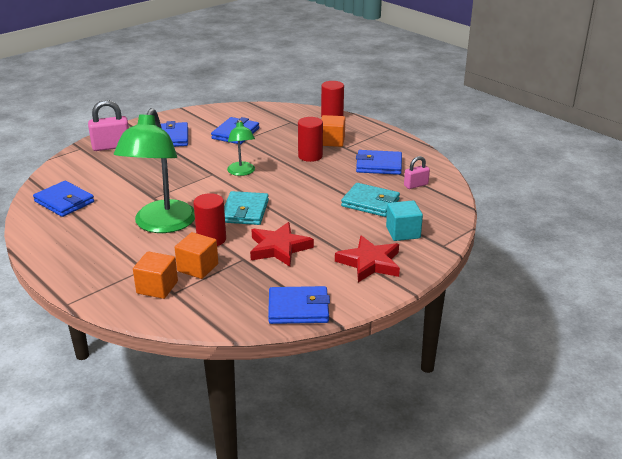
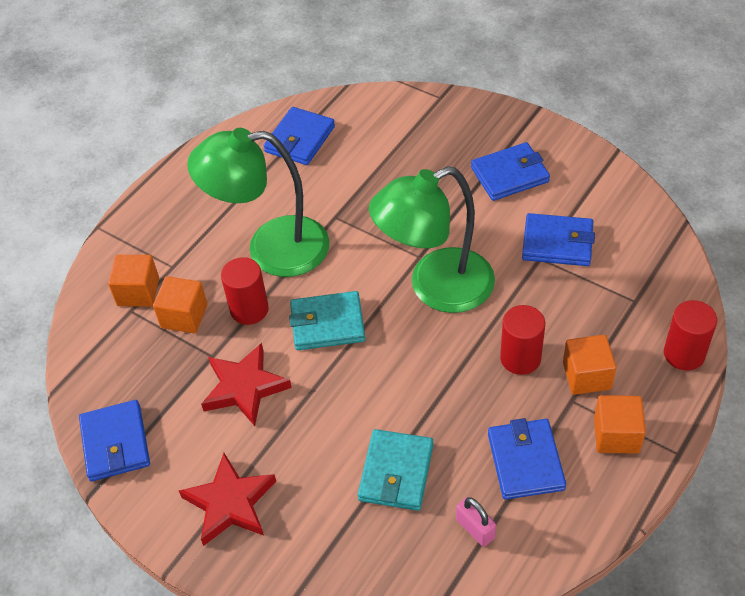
camera: 80 degrees right, 20 degrees up
pink padlock [88,100,129,151] -> none
green lamp [227,120,255,176] -> green lamp [369,166,495,313], size x1.96
turquoise cube [386,200,423,241] -> none
none -> orange cube [594,395,646,454]

